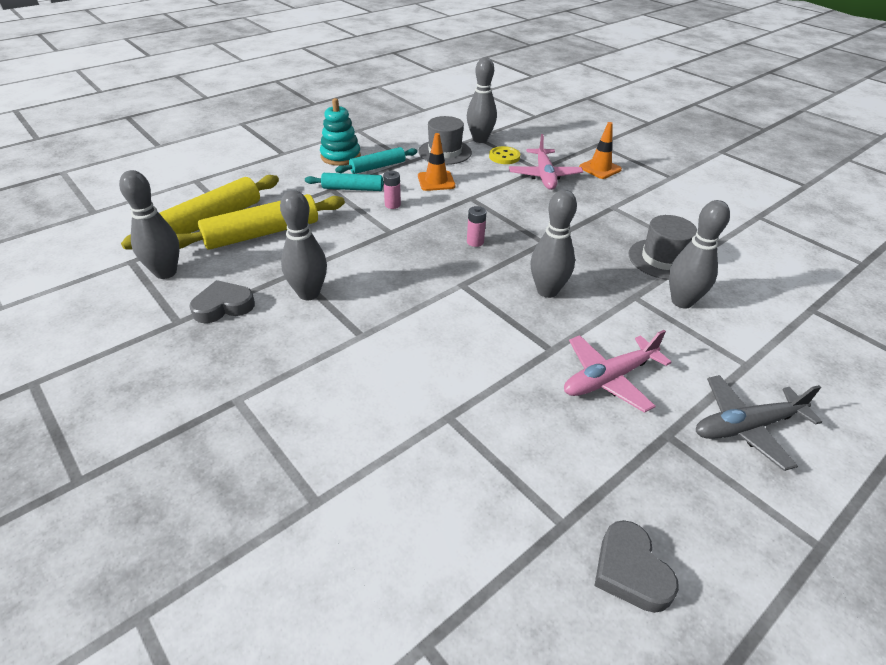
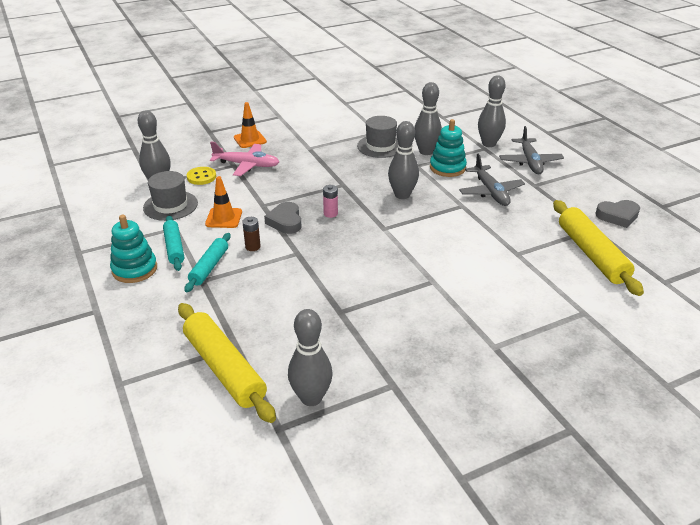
camera: 75 degrees left, 5 degrees down
yellow rolling pin [176,194,345,250] -> yellow rolling pin moved to [553,200,644,296]
grey heart [189,280,255,323] -> grey heart moved to [264,202,301,234]
grey bowling pin [280,190,327,300] -> grey bowling pin moved to [478,75,506,147]
pink battery [383,171,401,209] -> brown battery [242,217,261,251]
pink plane [564,330,671,413] -> grey plane [459,154,525,206]
none -> turquoise stacking toy [430,119,467,177]

